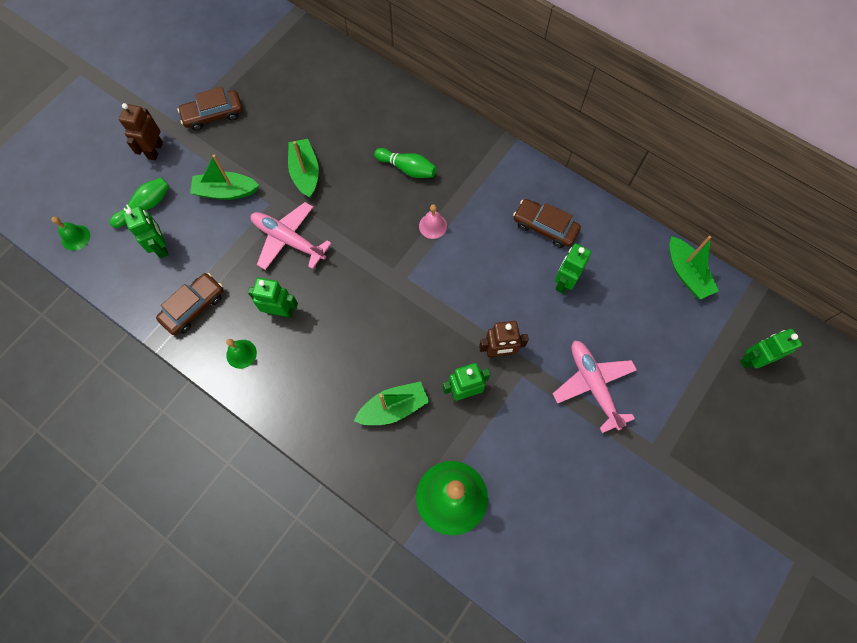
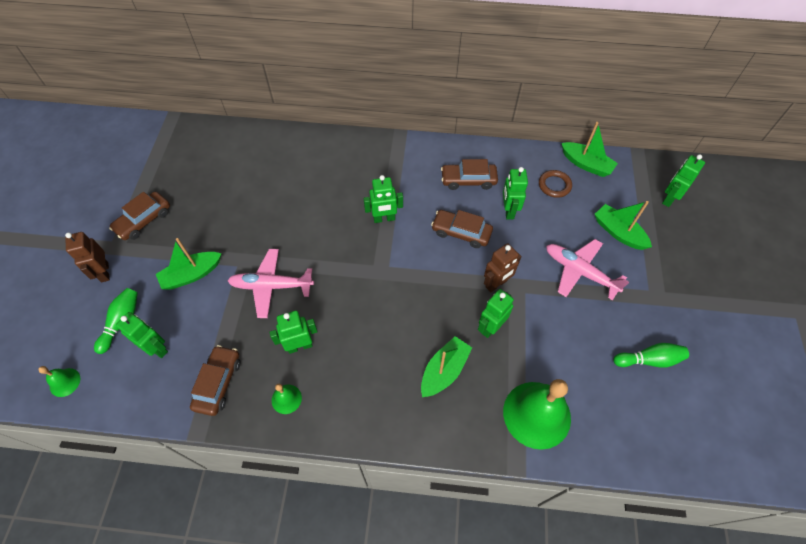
camera: 30 degrees left, 10 degrees down
green boat [288,139,319,198] -> green boat moved to [595,201,652,250]
green bowling pin [374,148,437,178] -> green bowling pin moved to [613,343,689,368]
pink bell [419,204,447,239] -> green robot [364,175,403,223]
none -> brown car [431,210,493,248]
none -> brown ring [539,170,572,198]

